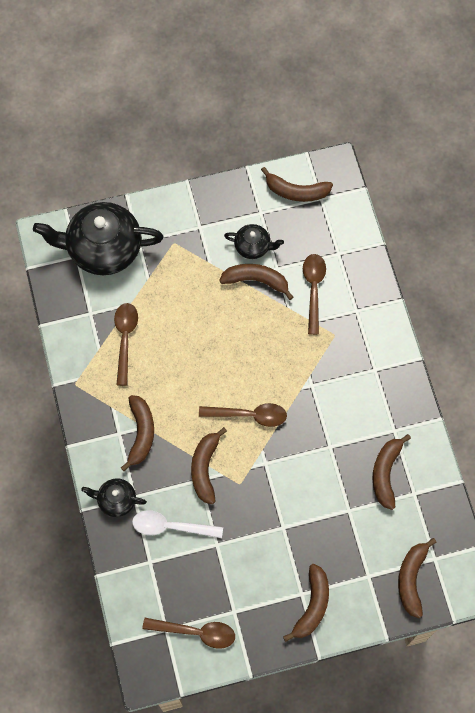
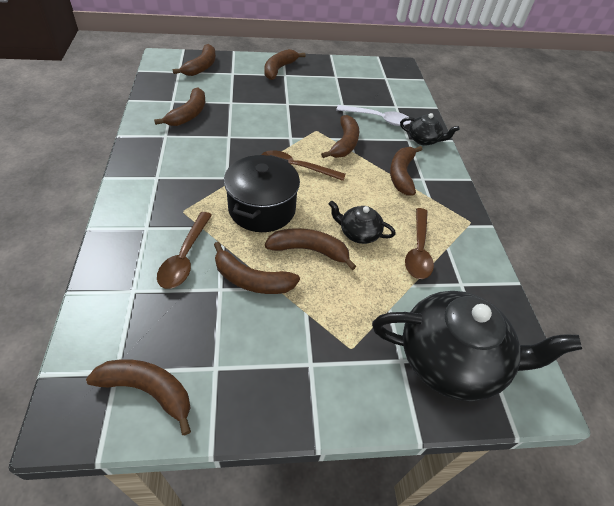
camera: 175 degrees left, 20 degrees down
brown spoon [142,618,235,649] -> none
black teapot [224,224,284,259] -> black teapot moved to [329,200,396,244]
none -> black pot [224,155,300,232]
none -> brown banana [265,228,356,270]

